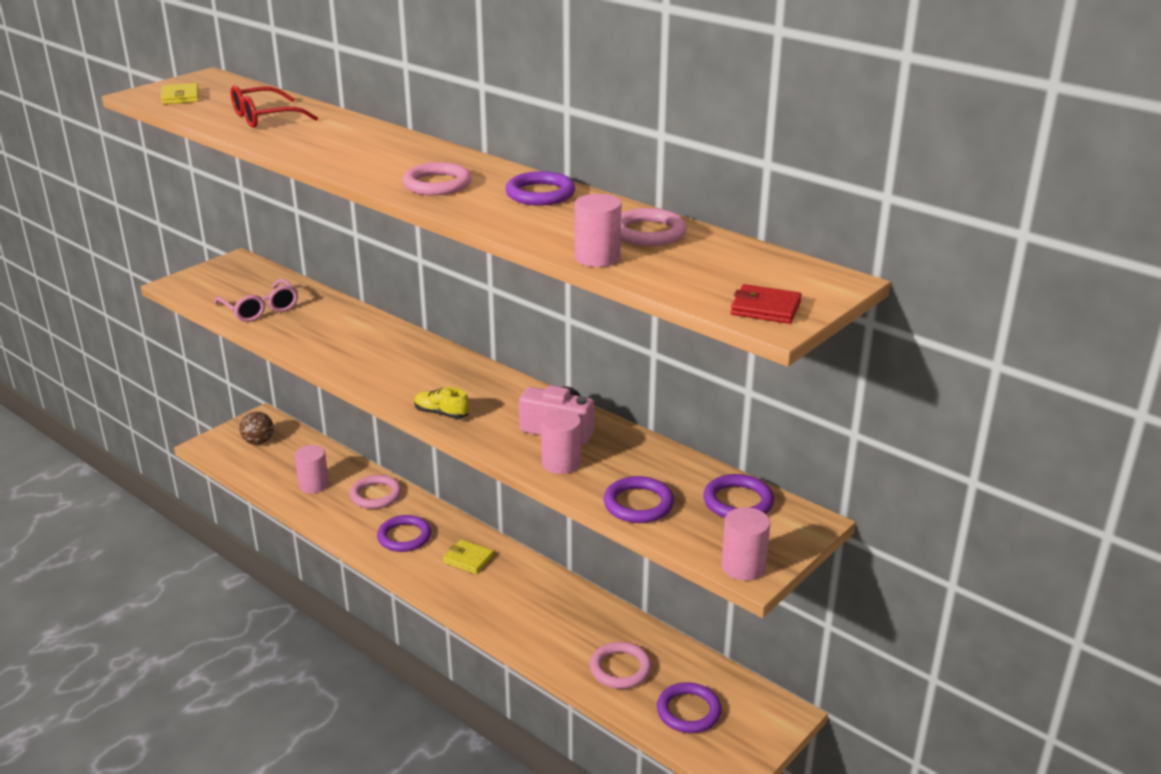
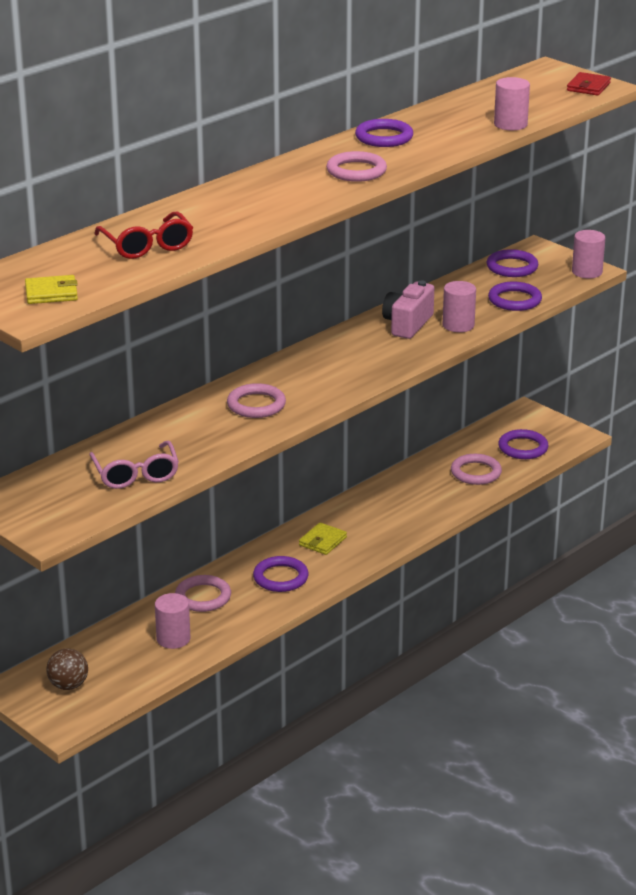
camera: 85 degrees left, 0 degrees up
pink glasses [215,279,298,322] -> pink glasses turned 105 degrees clockwise [89,441,179,489]
yellow shoe [414,387,469,419] -> none
pink ring [621,208,687,246] -> pink ring moved to [227,383,286,418]

